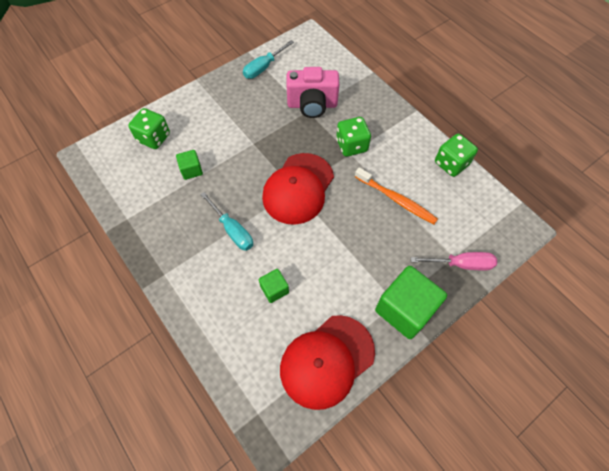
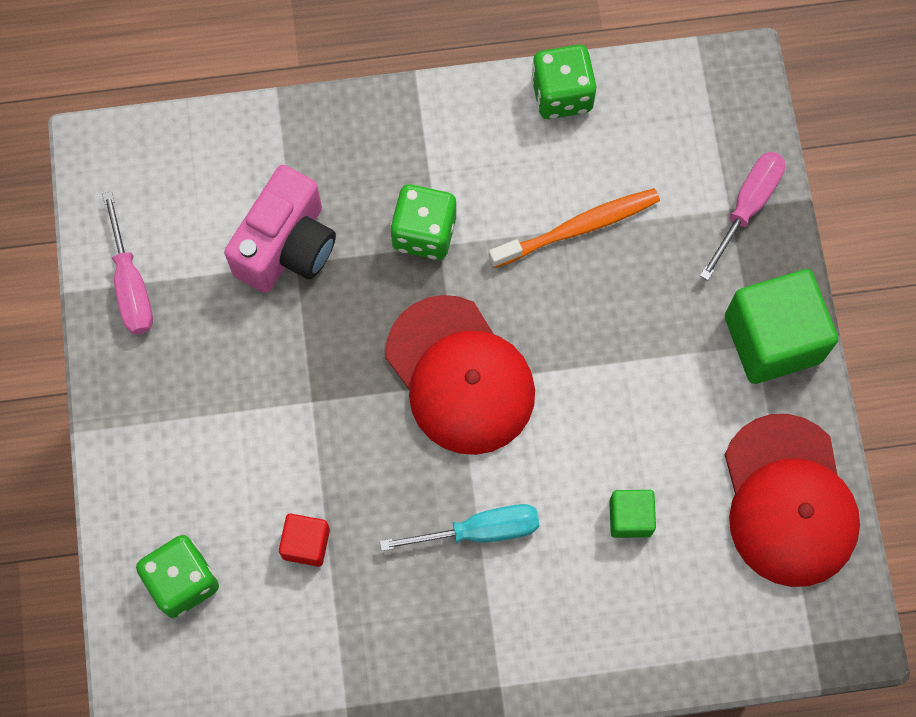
camera: 60 degrees left, 10 degrees up
green cube [176,150,203,180] -> red cube [279,514,330,567]
turquoise screwdriver [243,40,294,79] -> pink screwdriver [102,191,153,335]

